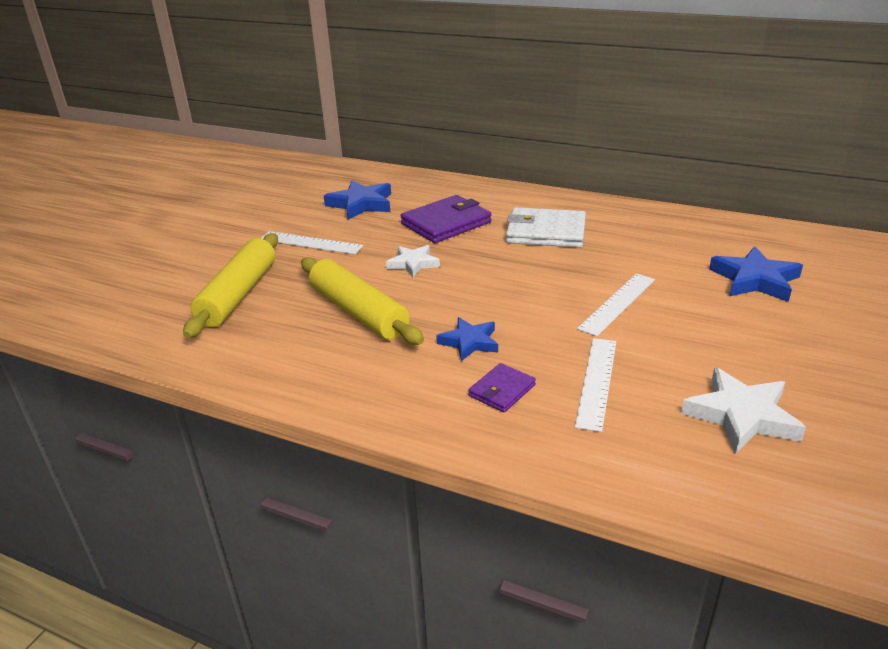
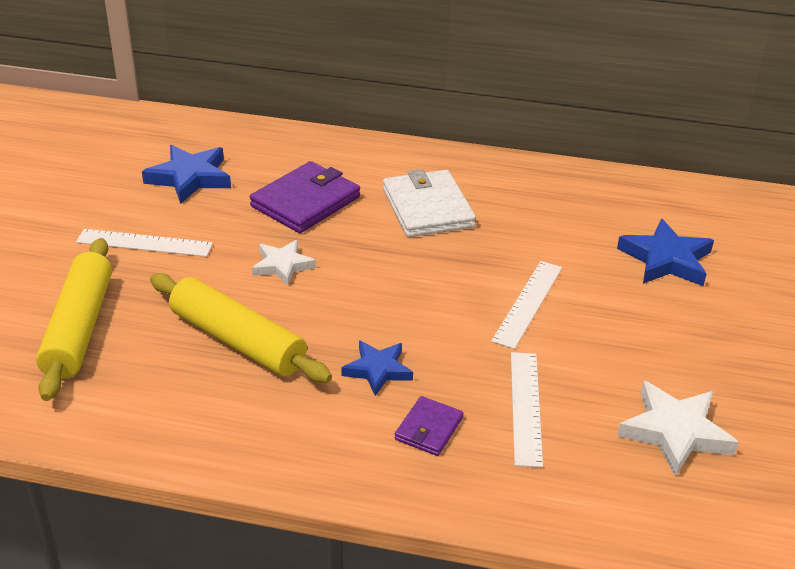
camera: 15 degrees left, 5 degrees up
white wallet [506,207,586,248] -> white wallet turned 75 degrees clockwise [383,169,476,237]

